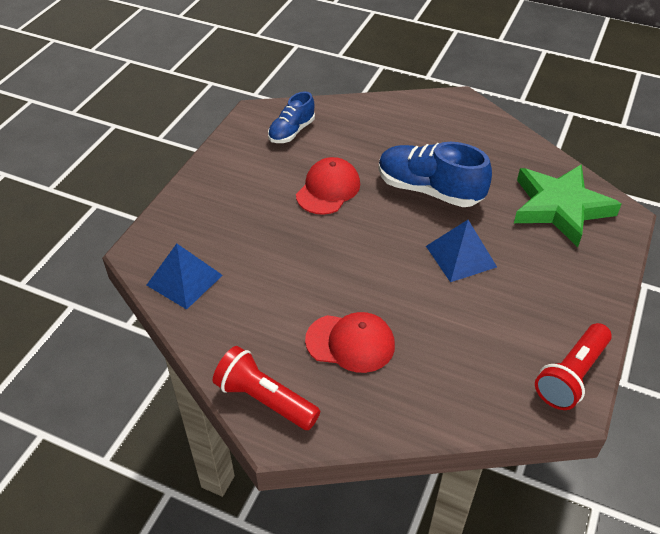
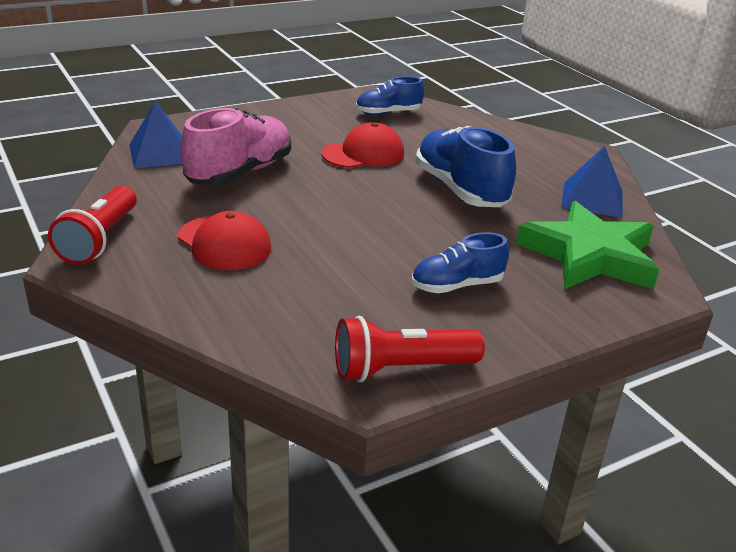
camera: 35 degrees right, 15 degrees down
red flashlight [213,346,320,430] -> red flashlight turned 150 degrees counterclockwise [48,185,137,265]
blue pyramid [426,220,497,282] -> blue pyramid moved to [561,146,623,218]
none -> pink shoe [180,108,291,186]
none -> blue shoe [412,232,509,293]

